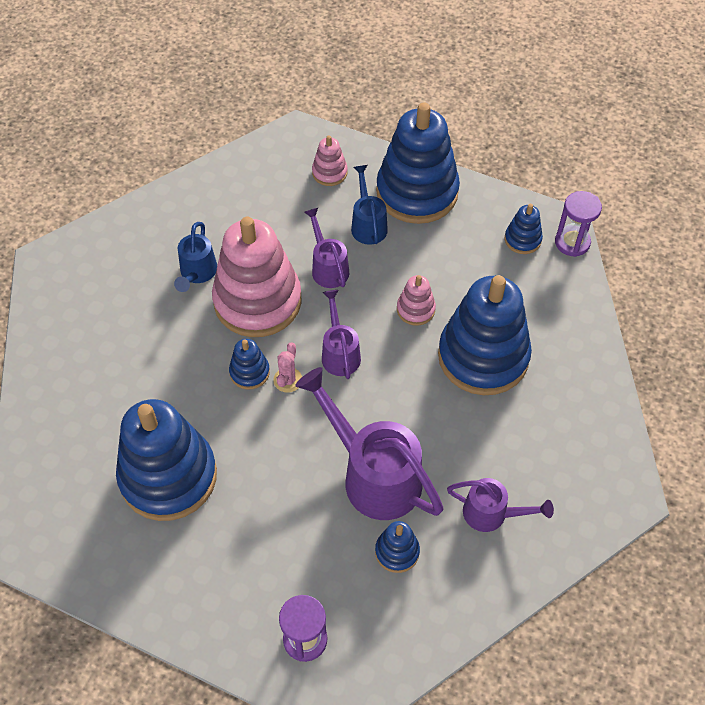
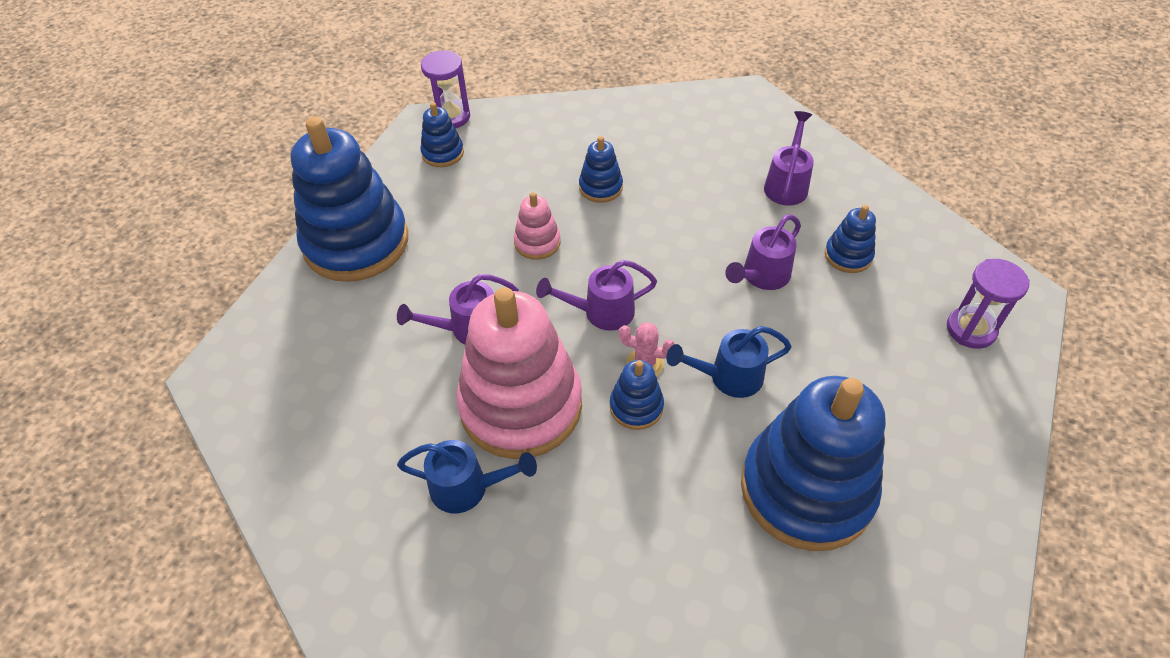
camera: 90 degrees left, 5 degrees down
purple watering can [295,367,444,520] -> purple watering can [725,214,801,290], size x0.55
pink stacking toy [312,135,348,186] -> none
blue watering can [351,165,388,245] -> blue watering can moved to [666,326,792,398]
blue stacking toy [438,275,532,395] -> blue stacking toy [579,136,623,203], size x0.44

